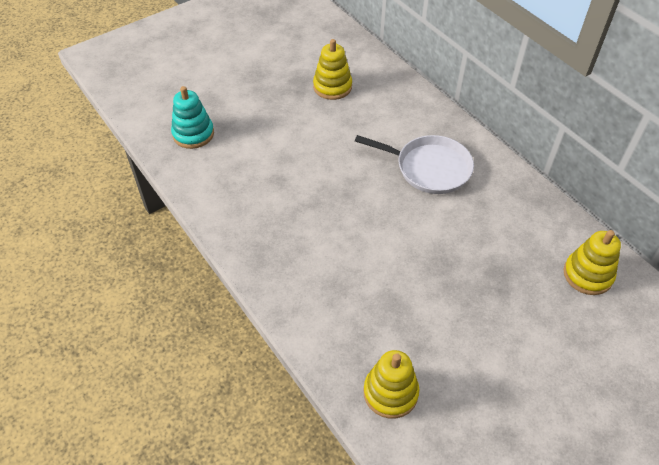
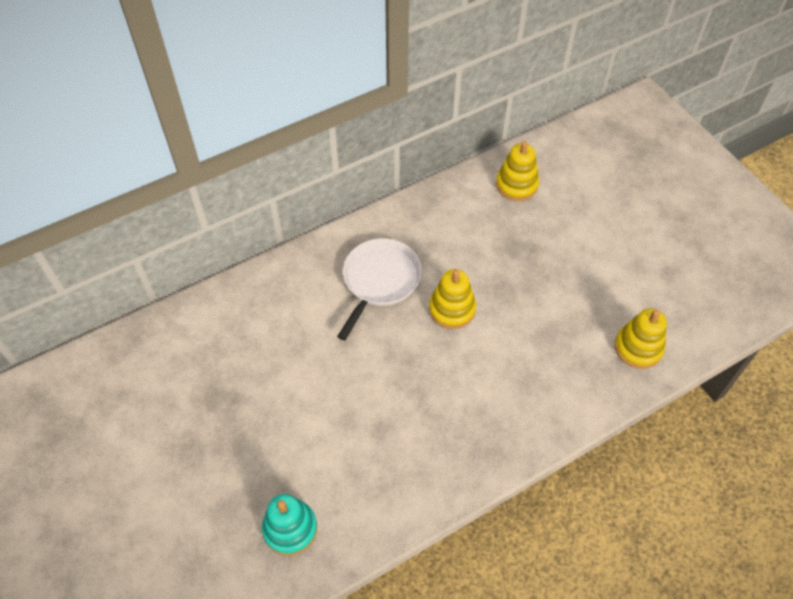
camera: 85 degrees left, 5 degrees up
yellow stacking toy [313,39,352,100] -> yellow stacking toy moved to [429,269,476,329]

